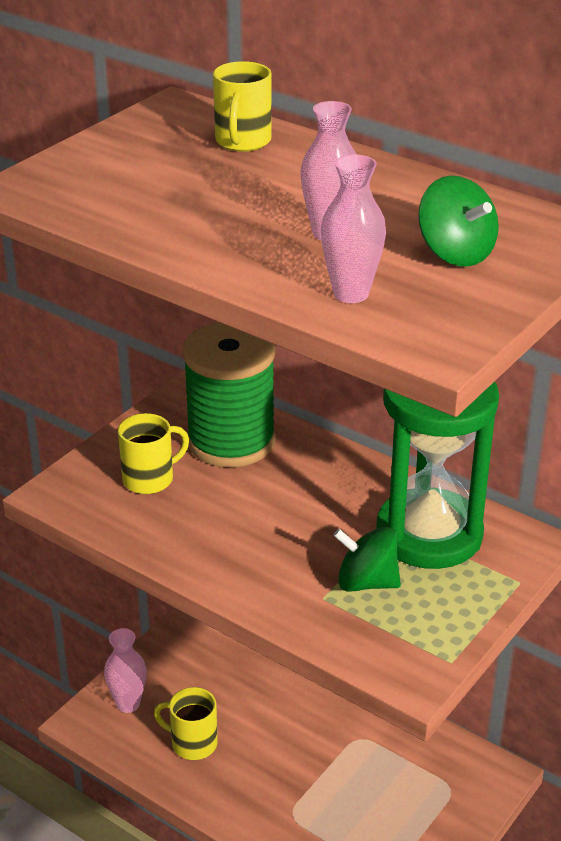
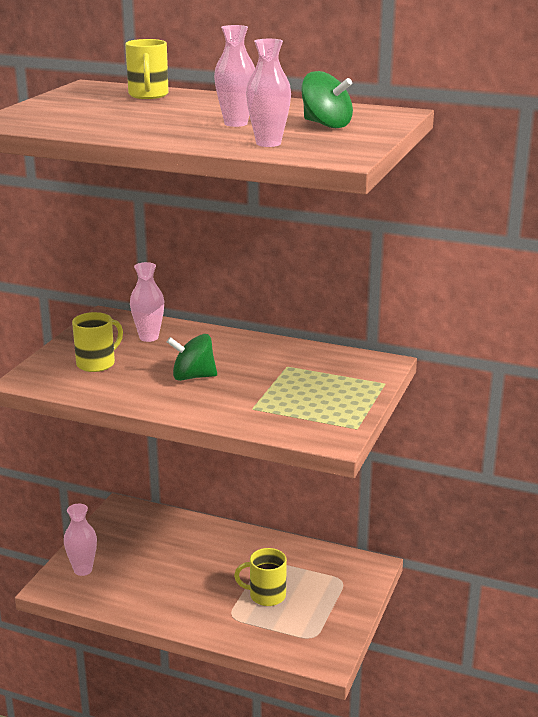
camera: 15 degrees left, 10 degrees down
yellow mug [154,687,218,760] -> yellow mug moved to [234,548,287,606]
green spool [182,322,276,467] -> pink vase [130,262,164,342]
green spinning top [333,527,401,592] -> green spinning top moved to [167,334,217,381]
green hourglass [376,381,499,569] -> none

